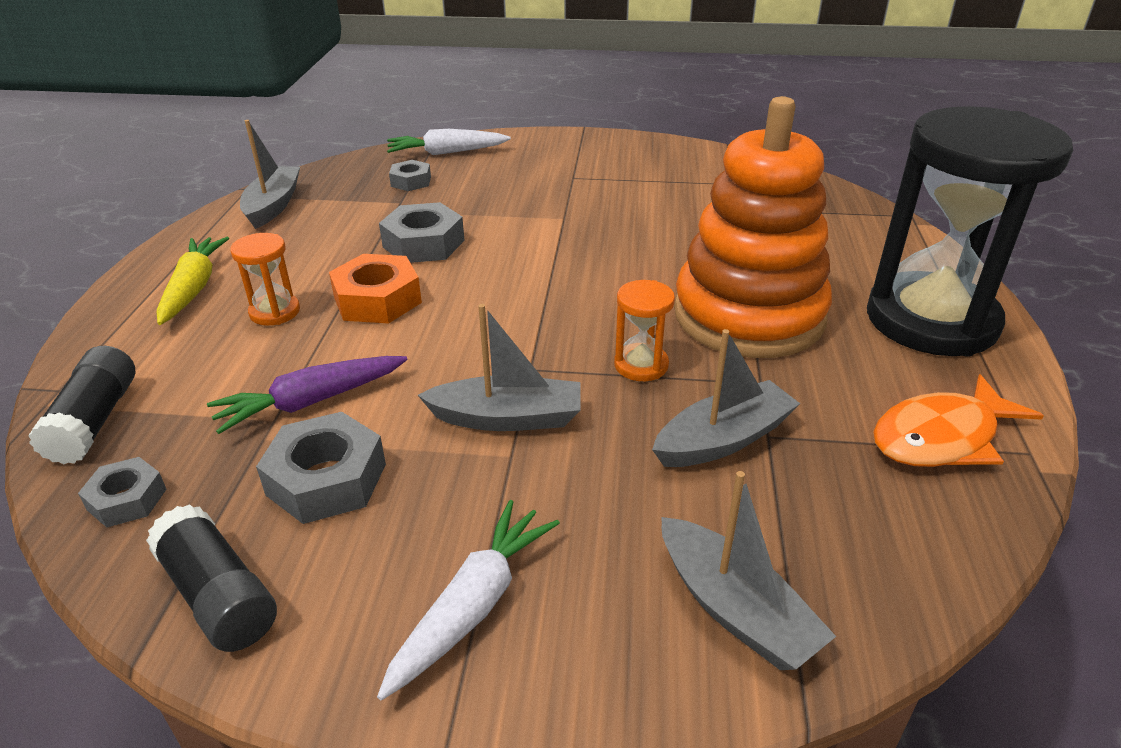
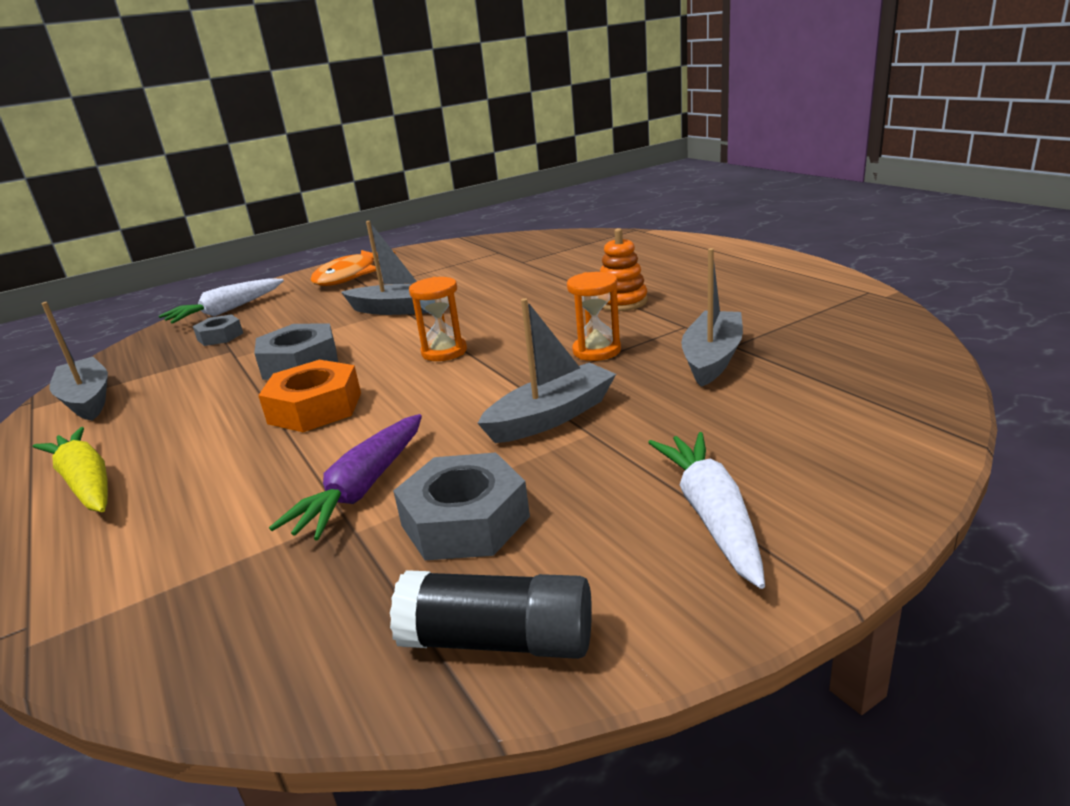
camera: 35 degrees left, 10 degrees down
black glue stick [28,346,135,464] -> none
grey nut [78,457,167,527] -> none
orange hourglass [230,233,300,325] -> orange hourglass moved to [409,277,467,361]
grey boat [661,471,836,670] -> grey boat moved to [341,221,428,315]
orange stacking toy [674,96,832,358] -> orange stacking toy [600,228,648,311], size x0.41
black hourglass [867,106,1073,357] -> none
orange fish [873,374,1044,467] -> orange fish moved to [310,250,396,286]

